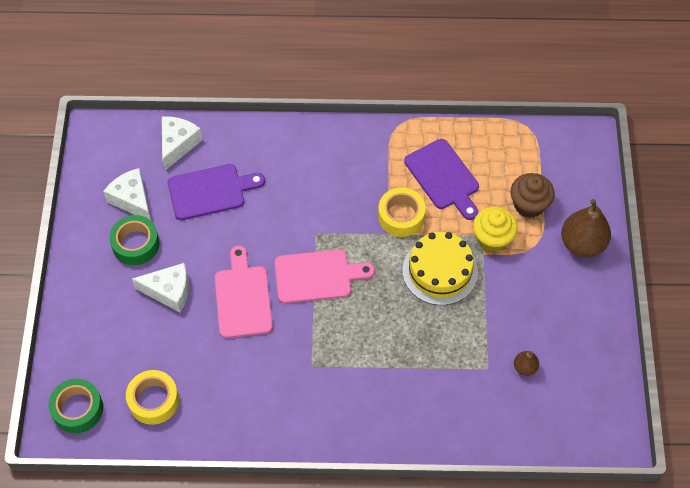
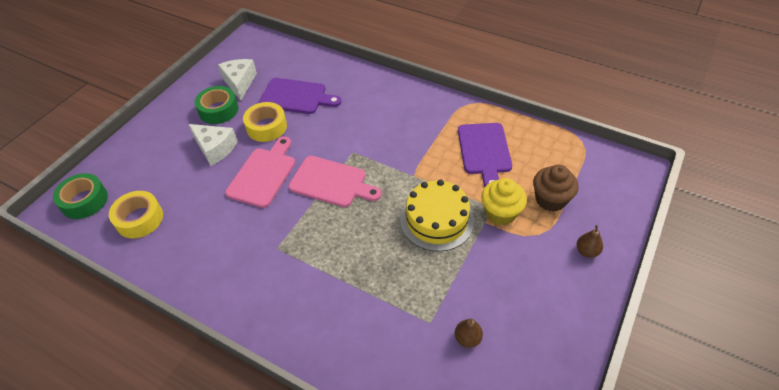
camera: 30 degrees right, 10 degrees down
white cheese [162,117,202,170] -> none
yellow tape [378,187,426,237] -> yellow tape moved to [243,102,287,142]
brown pear [561,199,611,257] -> brown pear [577,225,603,258], size x0.49

